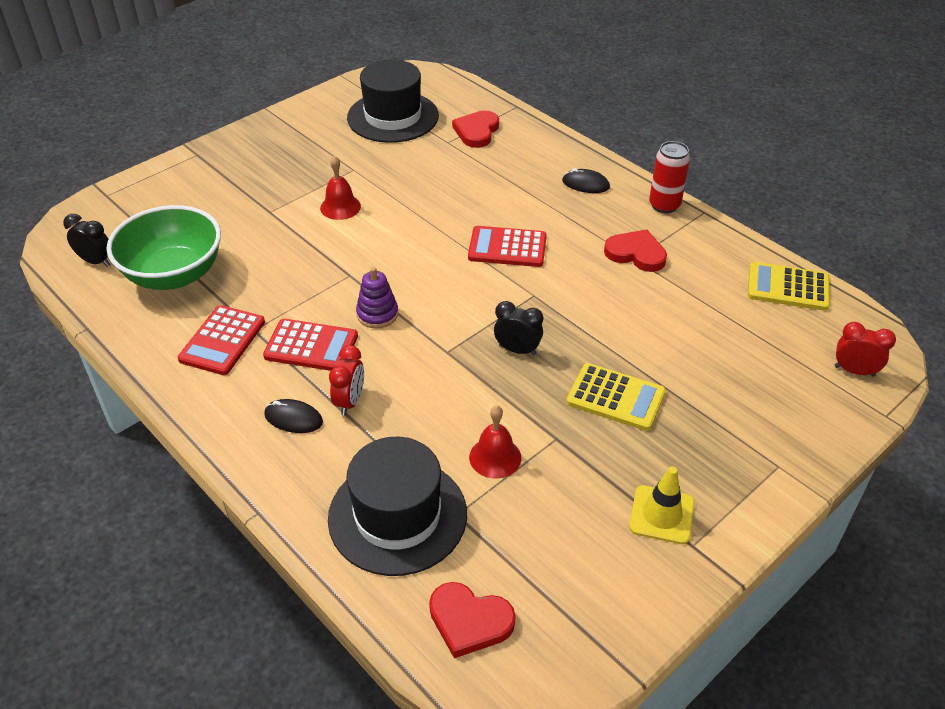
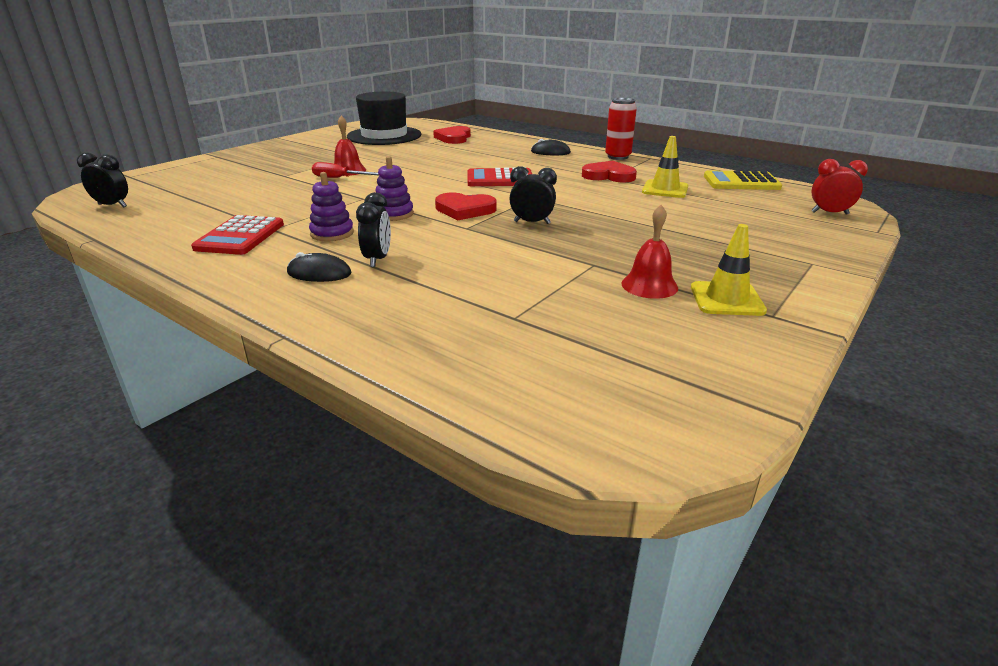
camera: 10 degrees left, 15 degrees down
green bowl [107,205,221,290] -> none
red calculator [263,319,358,371] -> purple stacking toy [309,172,354,241]
black hat [328,437,467,576] -> none
red clock [329,345,364,416] -> black clock [356,192,391,267]
red heart [429,582,516,658] -> red heart moved to [435,193,497,221]
red bell [469,406,521,479] -> red bell moved to [621,205,678,299]
yellow calculator [567,363,666,431] -> none
none -> red screwdriver [312,162,379,178]
none -> yellow traffic cone [642,136,688,198]

